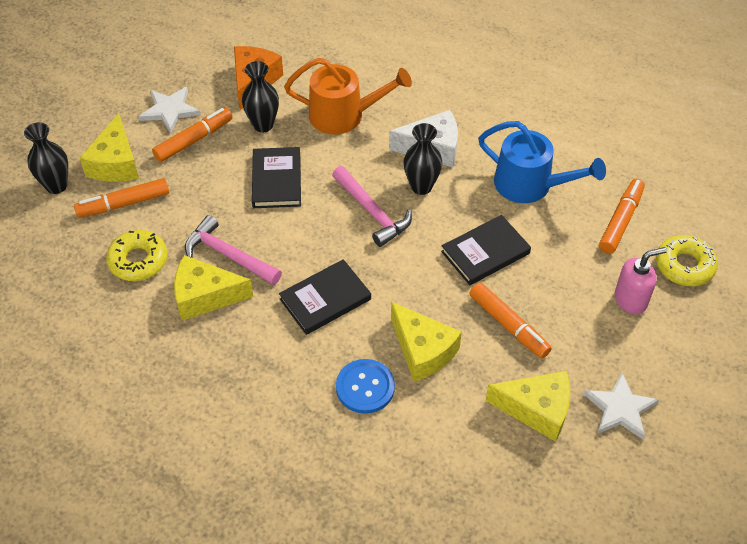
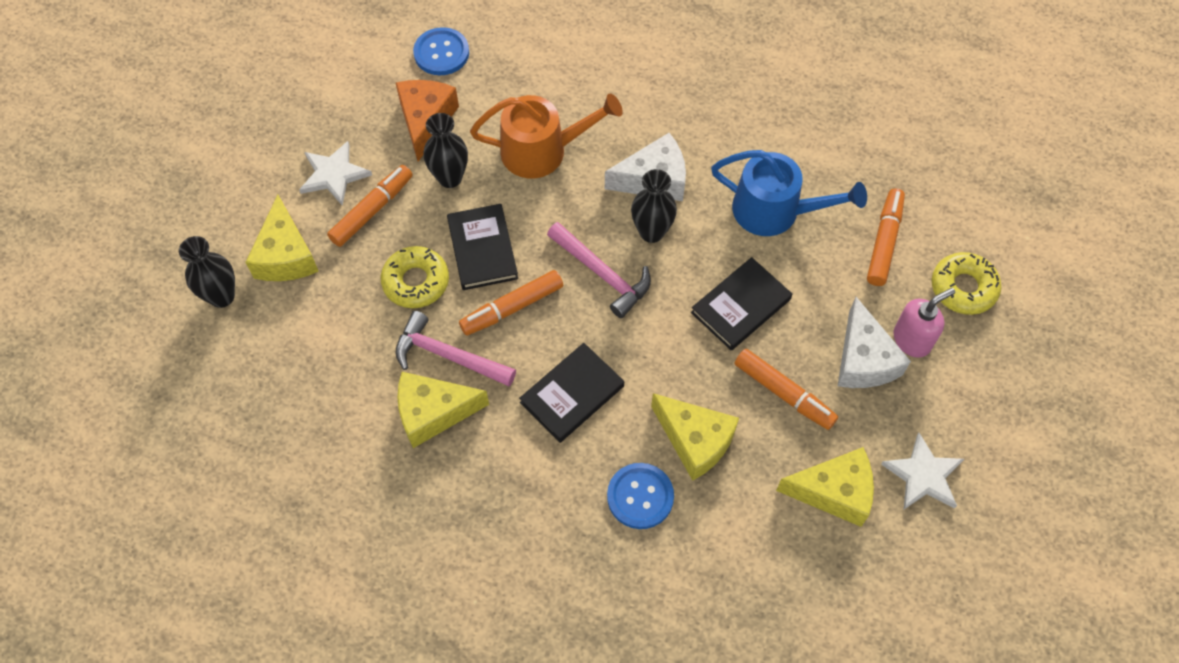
camera: 10 degrees left, 10 degrees up
orange marker [74,178,169,218] -> orange marker moved to [459,270,563,336]
yellow donut [106,230,167,281] -> yellow donut moved to [381,246,449,308]
none -> blue button [413,27,469,75]
none -> white cheese [838,297,911,388]

